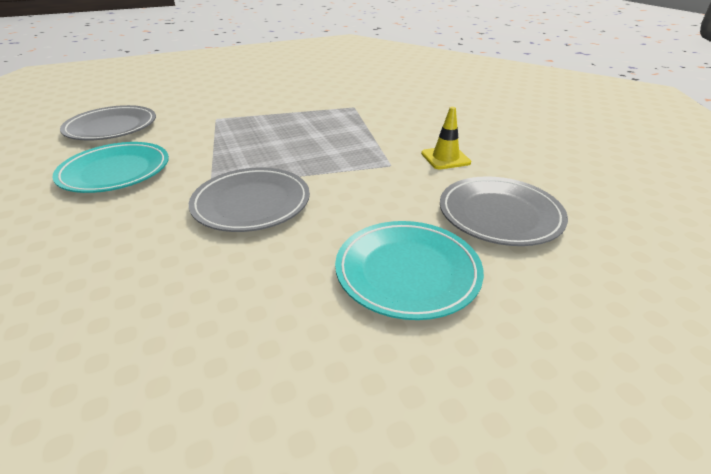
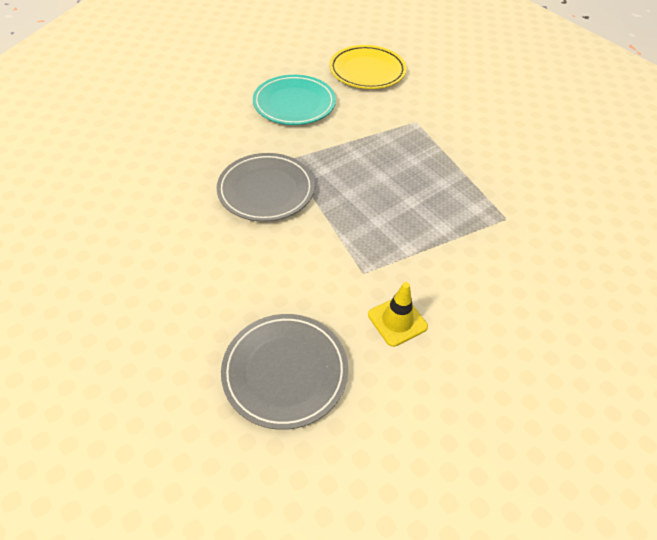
camera: 75 degrees right, 15 degrees up
grey plate [60,105,156,140] -> yellow plate [329,45,407,89]
turquoise plate [335,221,484,320] -> none

